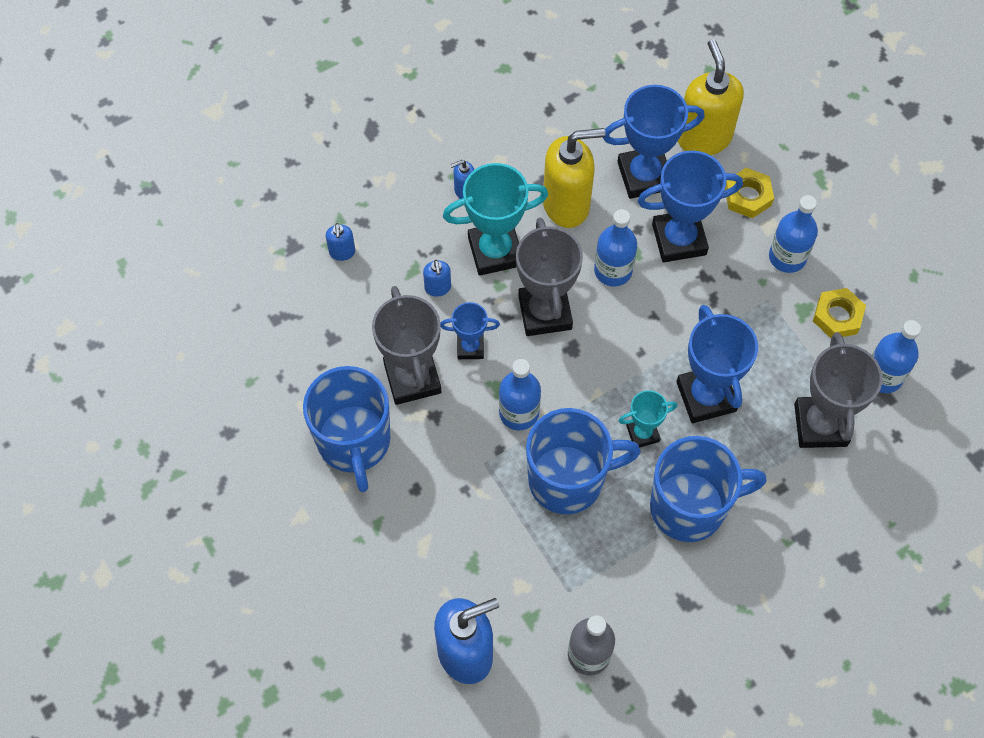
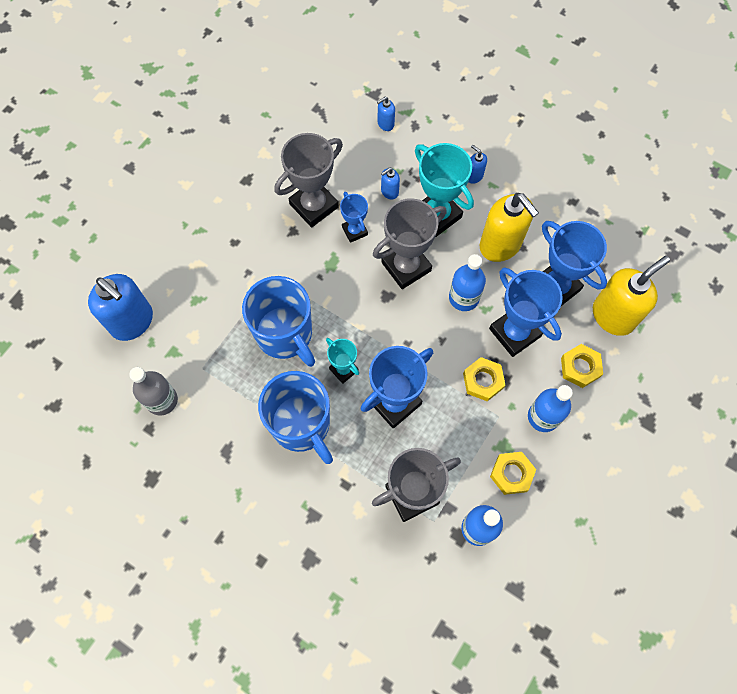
camera: 65 degrees right, 5 degrees up
blue mug [303,366,390,492] -> none
blue bottle [499,359,541,430] -> none
none -> yellow nut [463,357,505,401]

